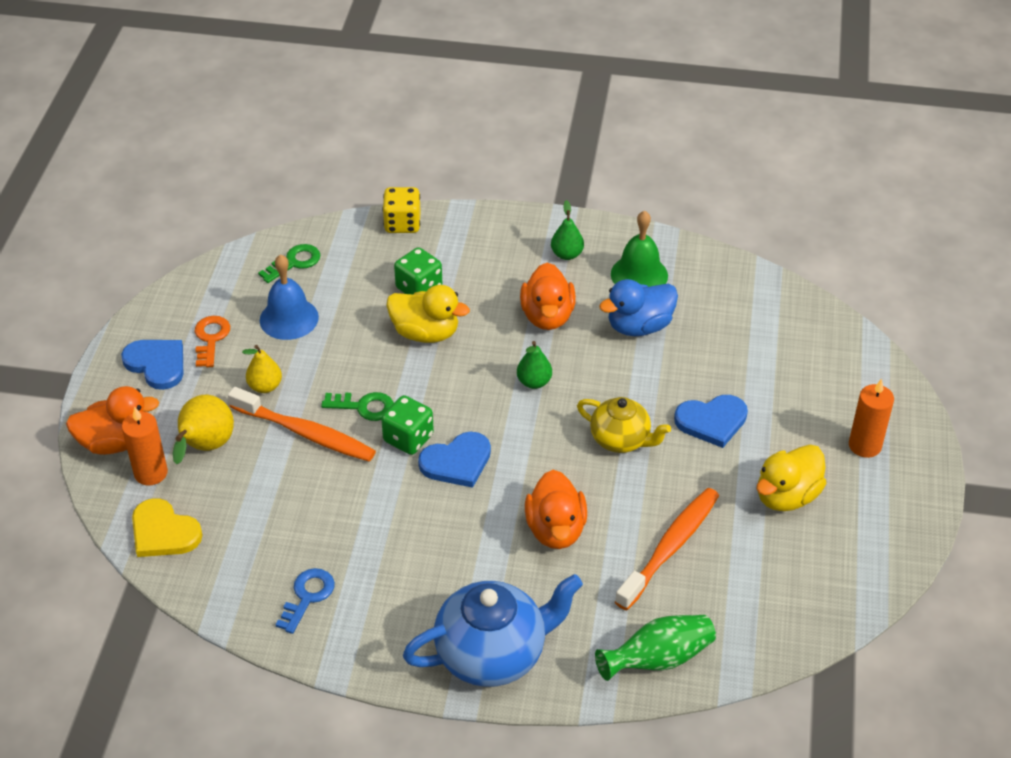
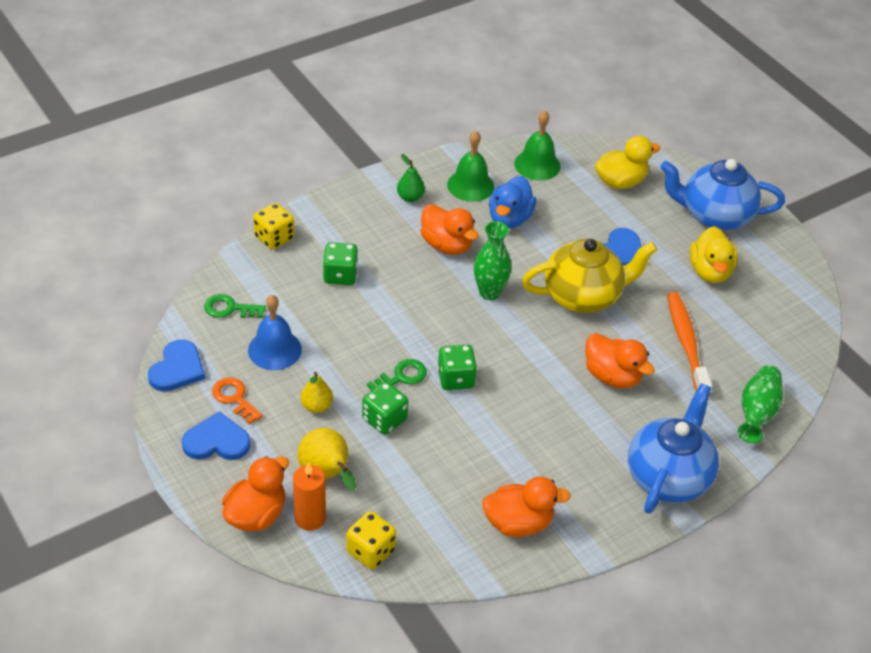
camera: 45 degrees left, 0 degrees up
yellow heart [132,498,202,557] -> yellow dice [346,511,396,569]
orange toothbrush [228,387,376,462] -> green dice [362,382,408,435]
green key [258,244,320,283] -> green key turned 90 degrees counterclockwise [204,294,266,318]
blue key [275,568,335,634] -> orange duck [482,476,571,537]
yellow duck [386,285,470,343] -> yellow duck moved to [595,136,660,189]
blue heart [418,432,491,488] -> blue heart moved to [148,339,205,391]
green pear [517,341,552,389] -> green vase [474,221,512,300]
yellow teapot [577,397,671,453] -> yellow teapot [522,239,657,313], size x1.64
orange candle [849,379,894,458] -> blue teapot [660,159,785,230]
none -> green bell [514,111,561,180]

